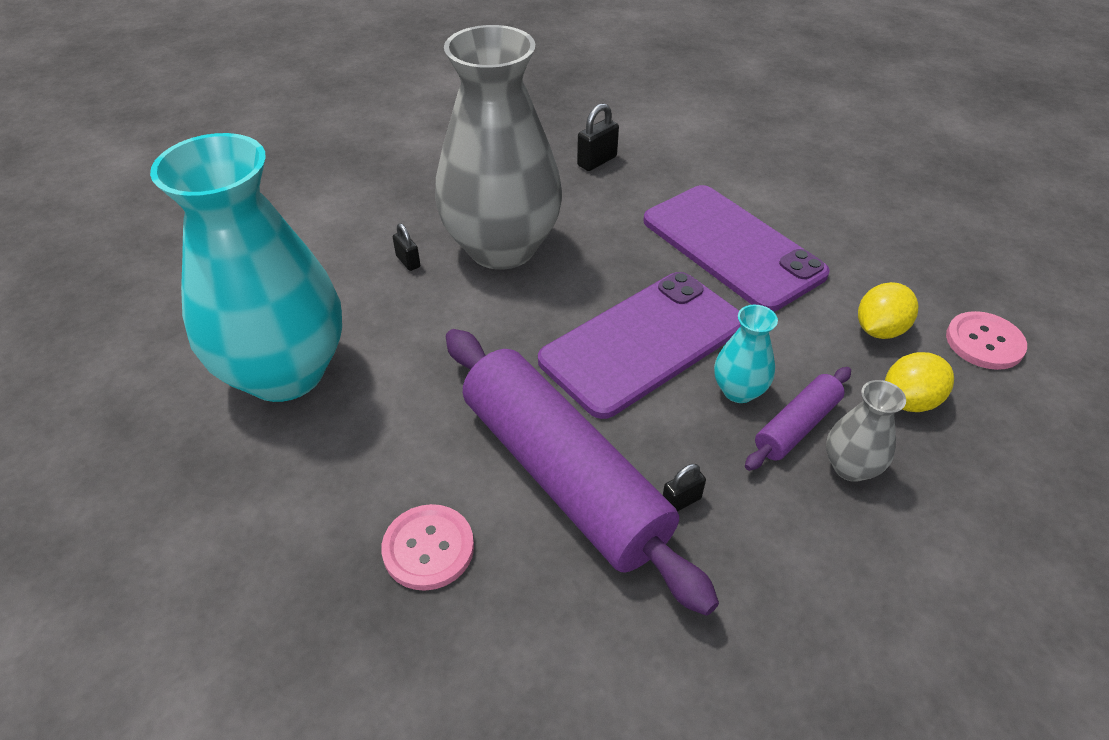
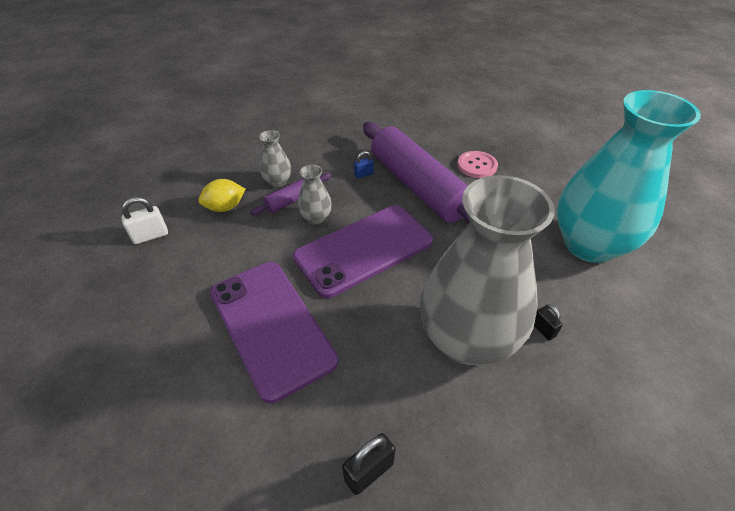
camera: 175 degrees left, 0 degrees up
black padlock [663,464,706,512] -> blue padlock [354,151,374,178]
turquoise vase [714,305,778,403] -> grey vase [298,165,332,225]
yellow lemon [858,282,918,339] -> none
pink button [946,311,1027,370] -> white padlock [121,197,168,244]

